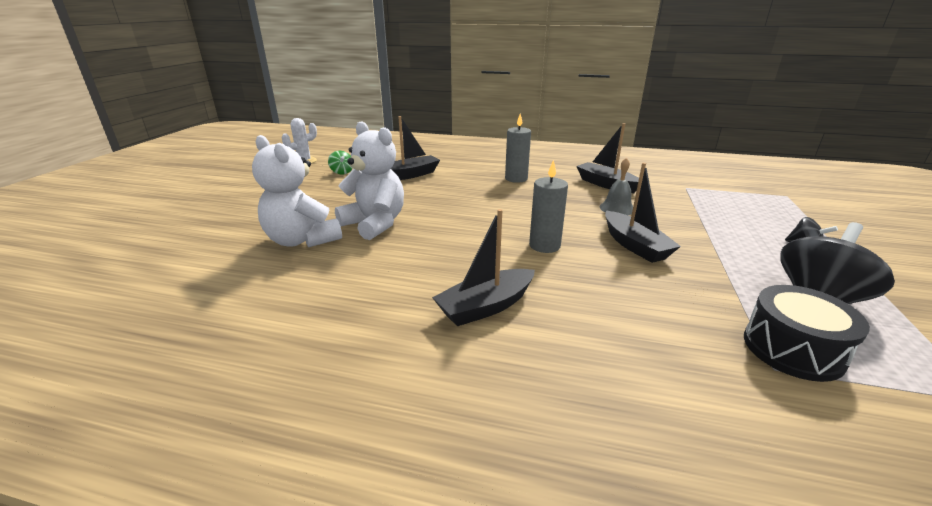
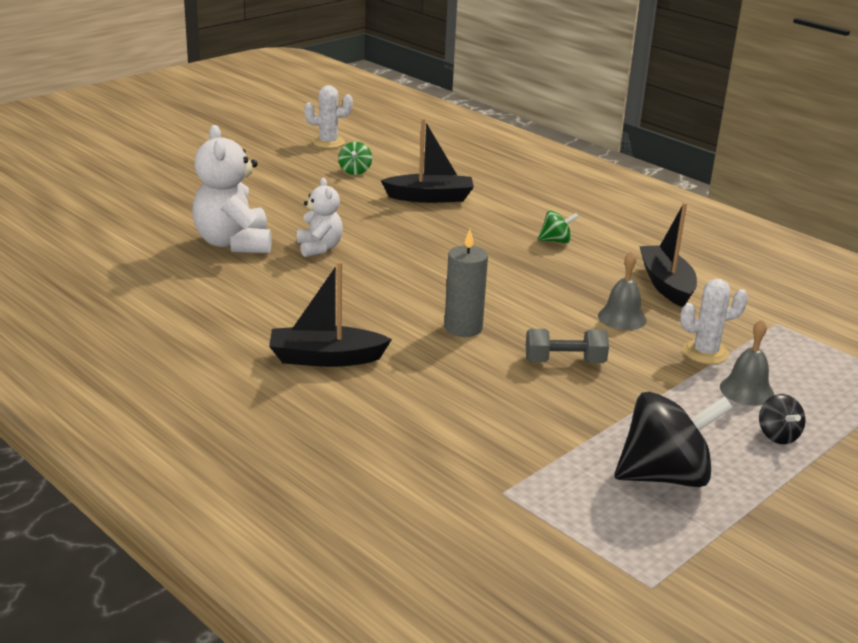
camera: 30 degrees right, 0 degrees up
white teddy bear [335,121,404,240] -> white teddy bear [297,178,343,257], size x0.59
grey candle [505,114,531,183] -> green spinning top [538,211,579,243]
black boat [605,163,681,263] -> grey dumbbell [526,329,609,363]
black drum [744,285,870,382] -> none
none -> white cactus [680,279,748,364]
none -> grey bell [720,319,774,406]

